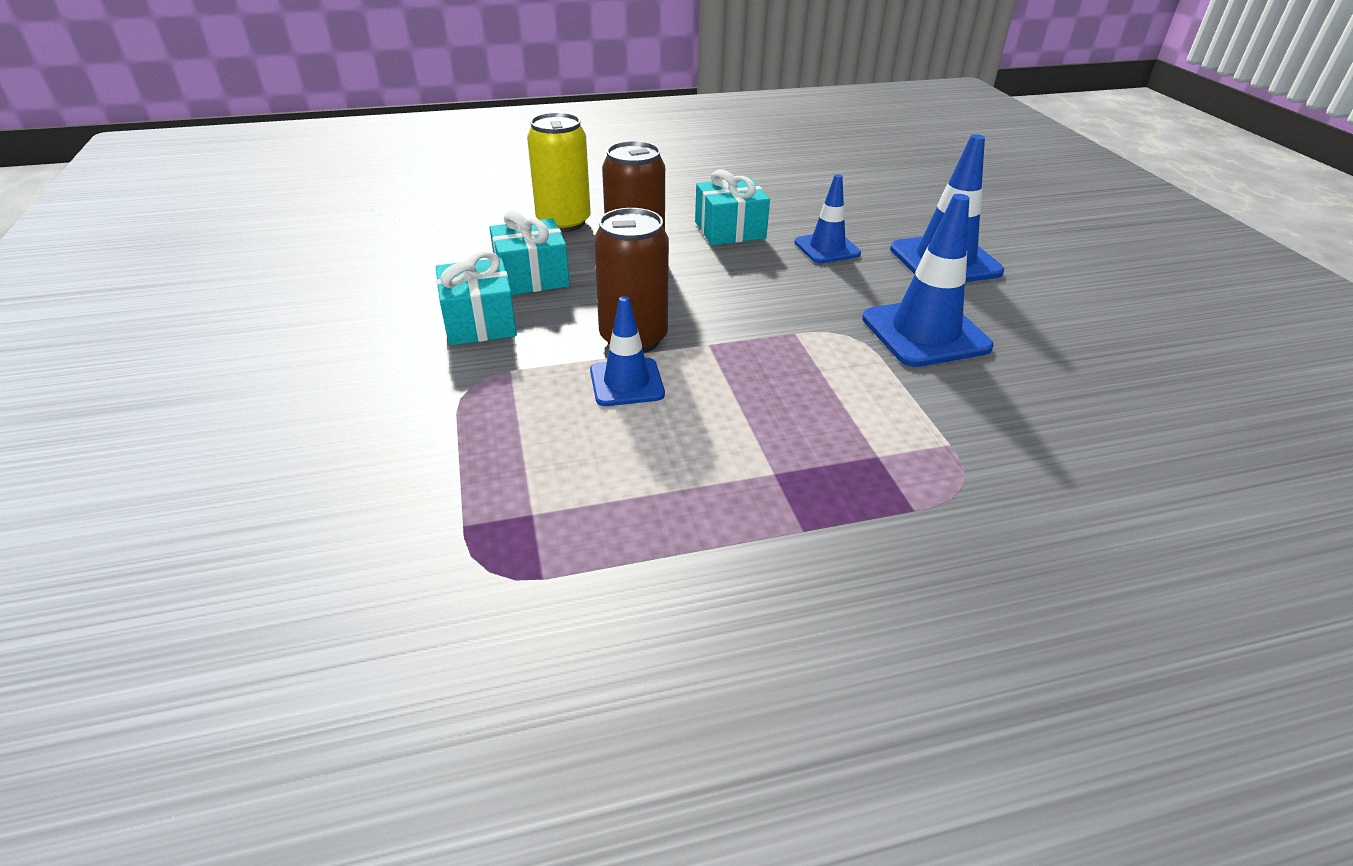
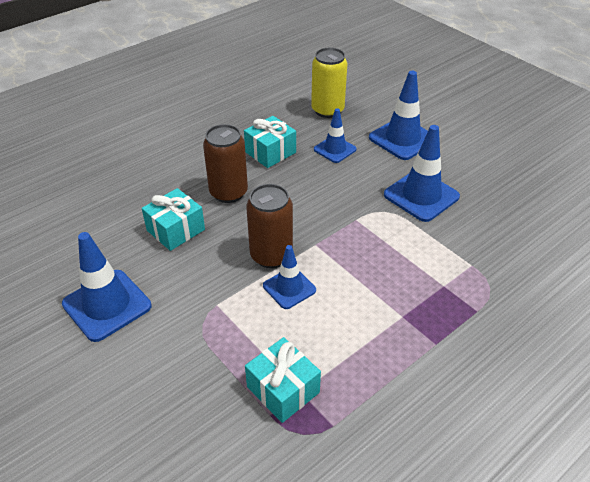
camera: 25 degrees left, 5 degrees up
turquoise gift [436,251,517,346] -> turquoise gift moved to [245,337,321,423]
yellow can [527,112,591,232] -> yellow can moved to [311,47,347,118]
none -> blue traffic cone [62,232,151,342]

